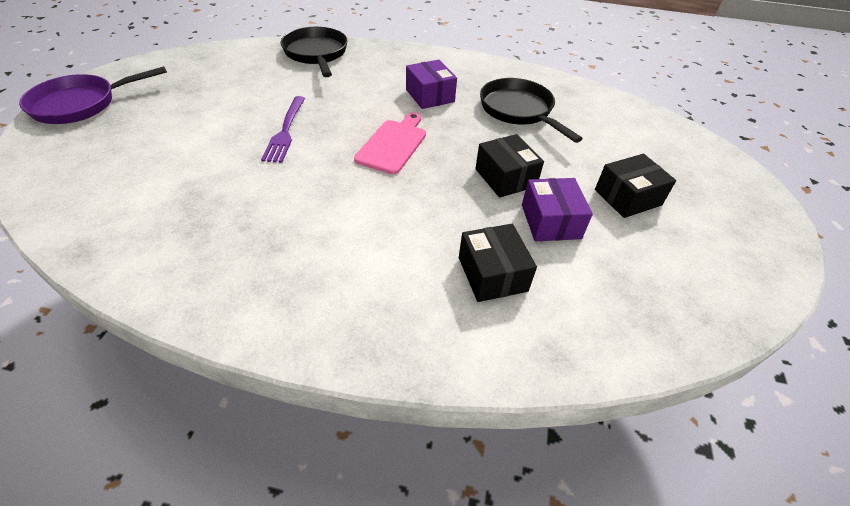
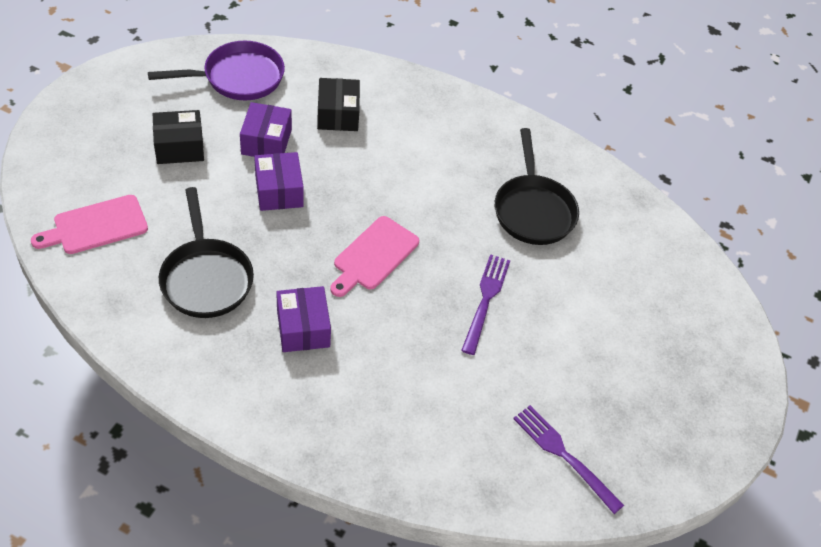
camera: 170 degrees left, 5 degrees up
purple pan [19,66,167,124] -> purple pan moved to [148,41,285,100]
black pan [281,27,348,77] -> black pan moved to [495,128,579,245]
black box [475,134,544,198] -> purple box [254,152,304,211]
none -> pink cutting board [31,195,148,254]
none -> purple fork [513,405,624,514]

